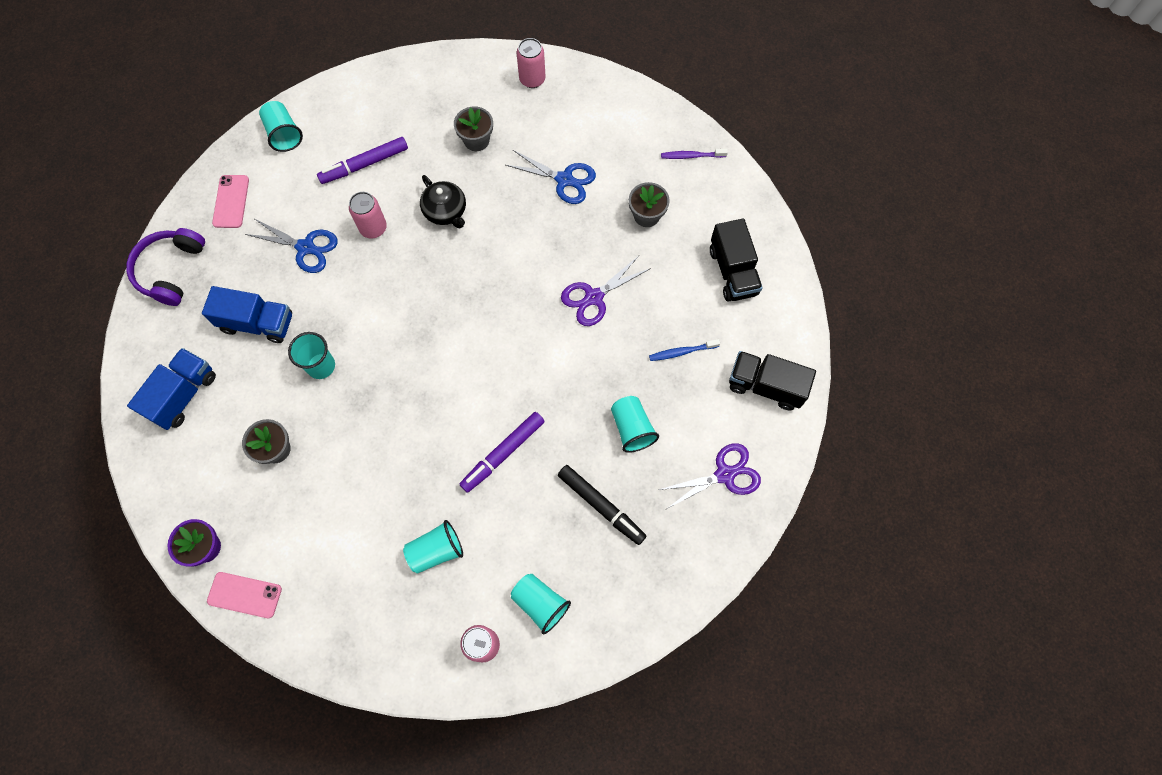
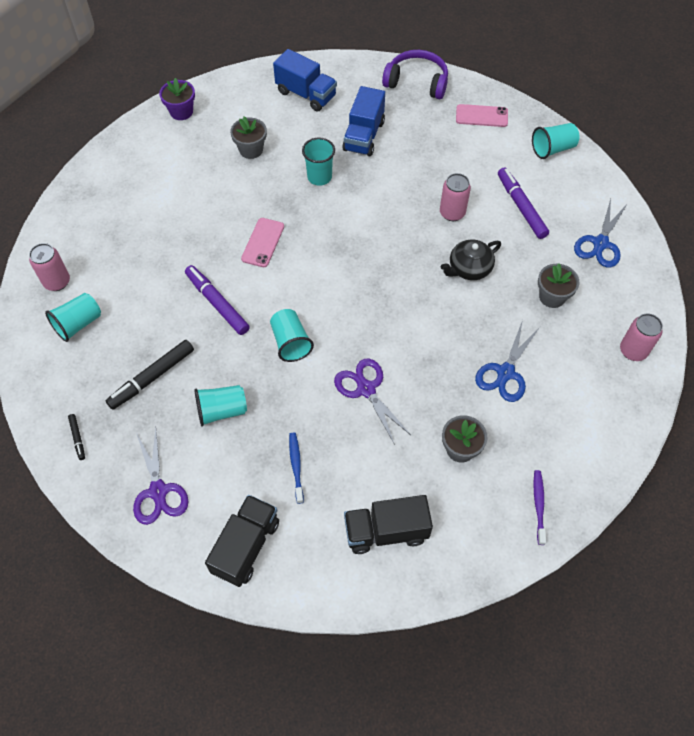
camera: 95 degrees right, 10 degrees down
pink phone [207,572,282,618] -> pink phone moved to [241,218,284,267]
blue scissors [245,218,338,273] -> blue scissors moved to [574,199,628,268]
turquoise cup [403,520,463,574] -> turquoise cup moved to [270,309,314,362]
none -> black marker [68,414,85,460]

